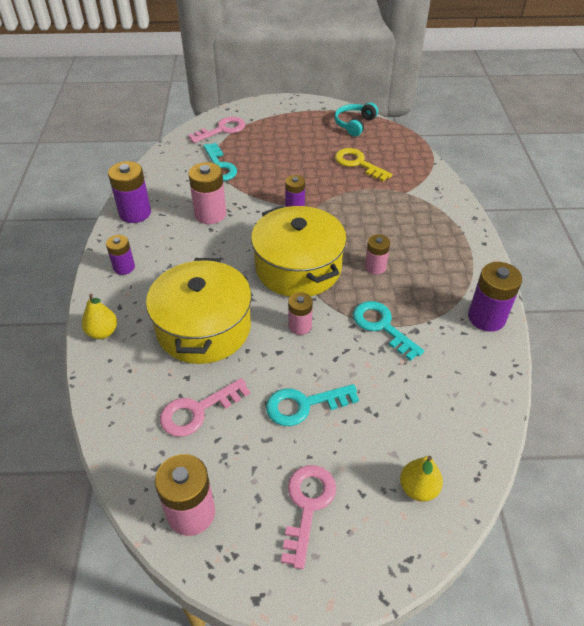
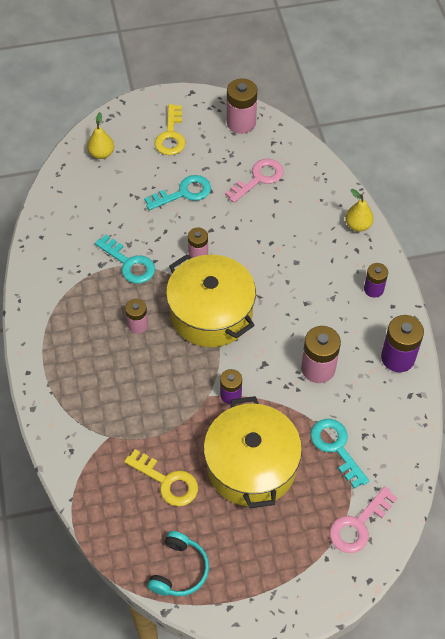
camera: 170 degrees right, 10 degrees up
yellow pot [146,258,252,364] -> yellow pot moved to [204,396,302,508]
pink key [281,465,336,569] -> yellow key [155,104,185,155]
purple battery [468,262,522,332] -> none

